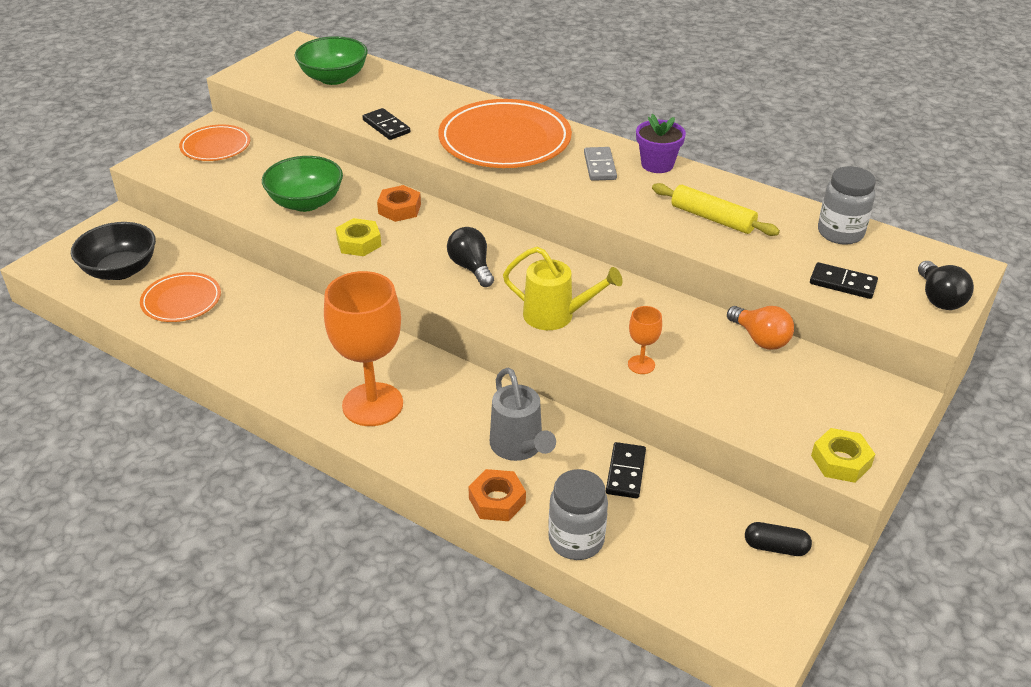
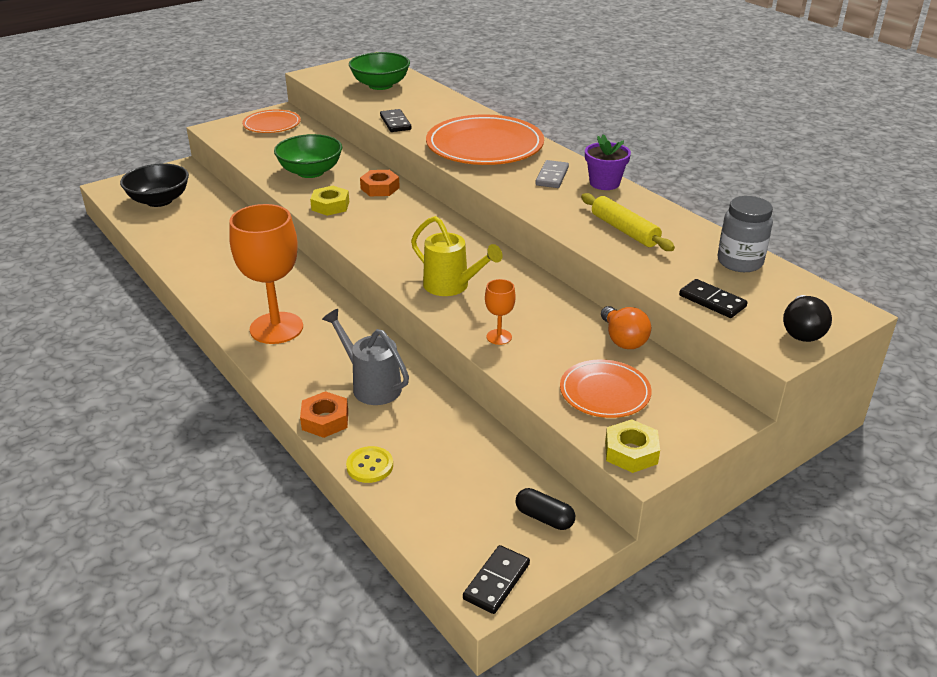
camera: 20 degrees right, 5 degrees down
orange plate [140,272,221,322] -> orange plate moved to [560,360,652,418]
black light bulb [447,227,494,287] -> none
grey watering can [490,368,556,461] -> grey watering can turned 135 degrees clockwise [322,309,409,405]
grey jar [548,469,608,560] -> yellow button [346,446,393,483]
black domino [606,442,646,498] -> black domino moved to [463,545,530,614]

